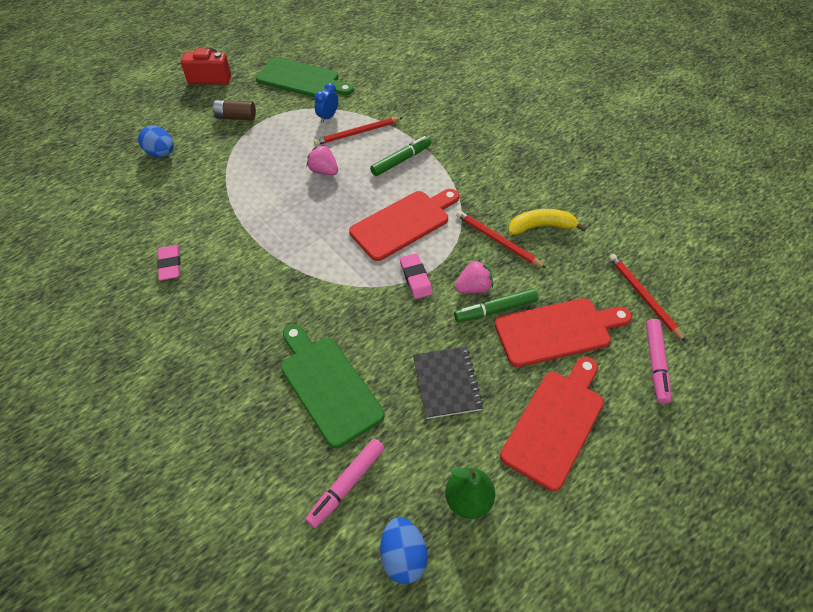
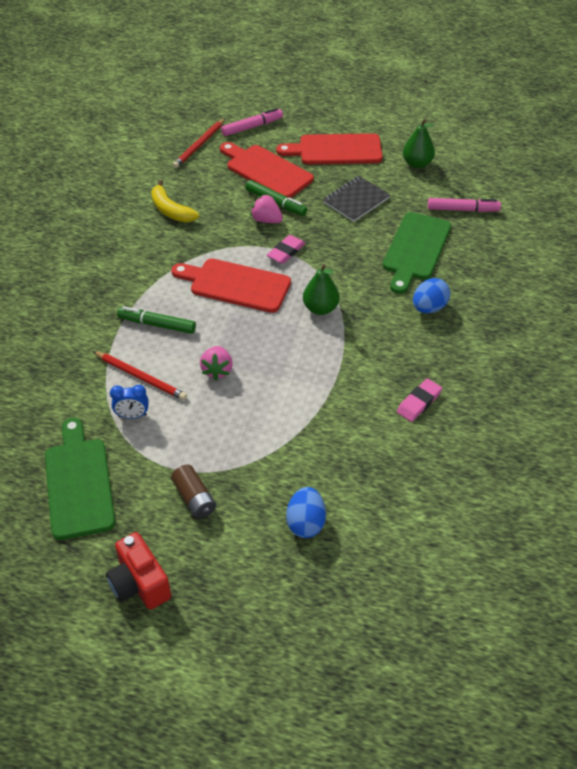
camera: 125 degrees left, 5 degrees down
blue egg [380,517,428,584] -> blue egg moved to [413,278,450,313]
red pencil [456,211,546,268] -> none
none -> green pear [303,264,340,315]

